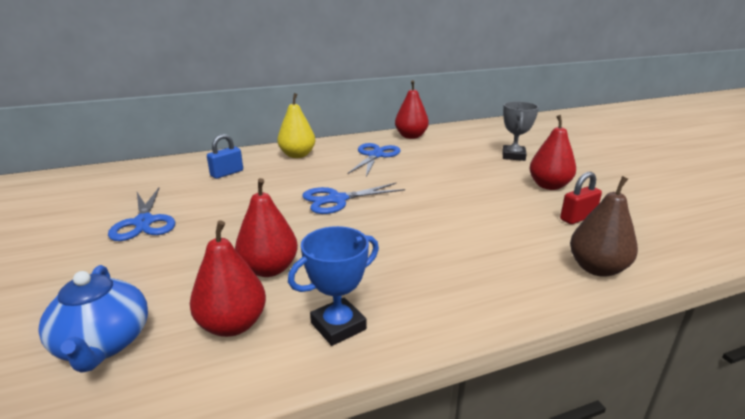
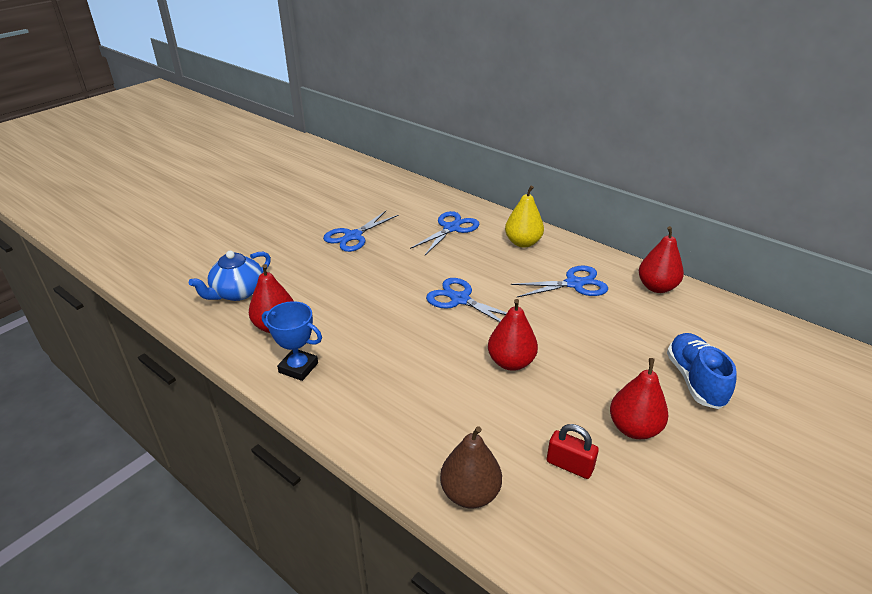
camera: 60 degrees right, 10 degrees up
blue padlock [207,134,243,179] -> blue scissors [410,211,480,255]
red pear [235,178,298,277] -> red pear moved to [488,299,538,371]
grey trophy [502,101,539,161] -> blue shoe [667,333,737,409]

